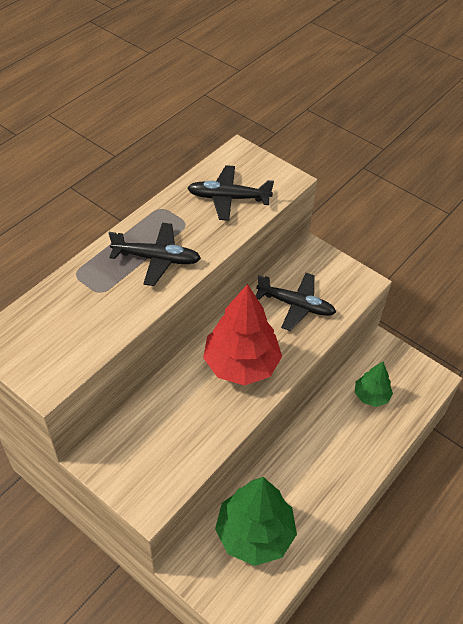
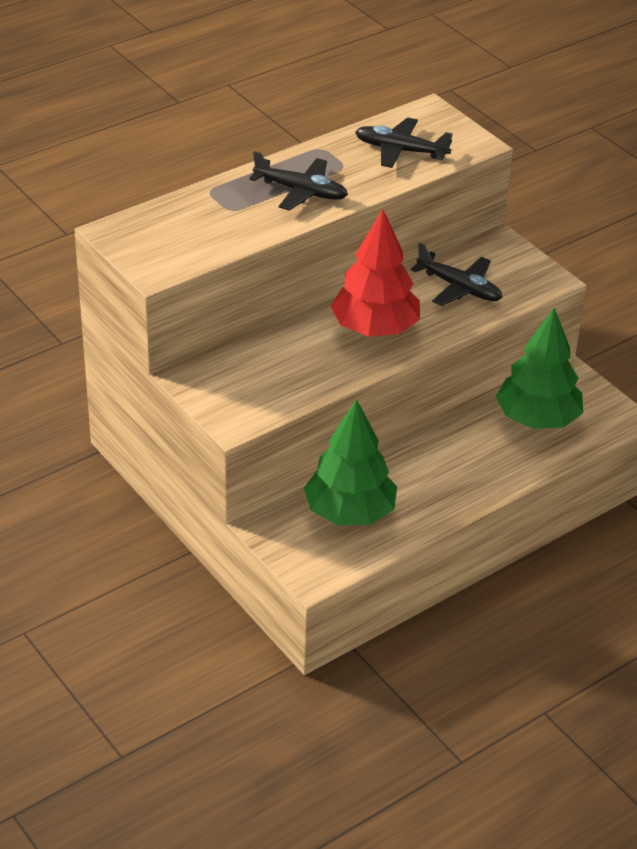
camera: 15 degrees right, 10 degrees down
green tree [355,362,393,407] -> green tree [496,308,583,429], size x1.84

